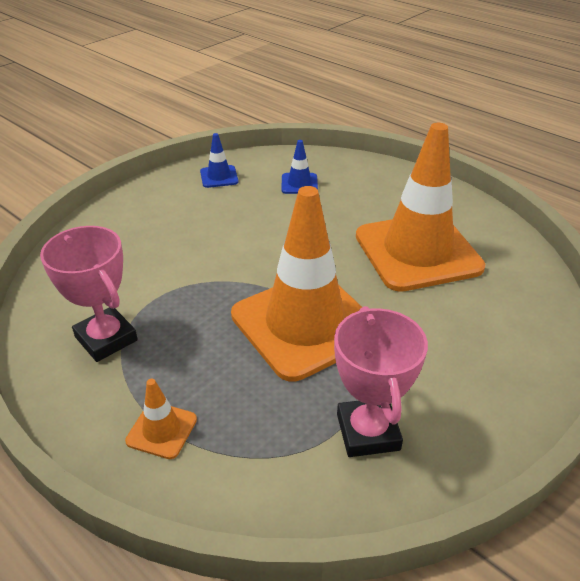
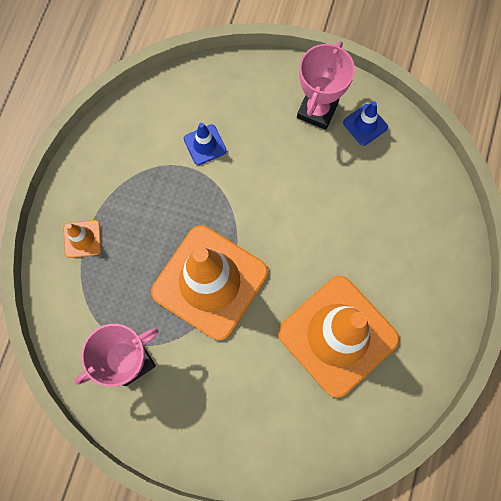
camera: 65 degrees right, 35 degrees up
pink trophy [40,226,138,362] -> pink trophy moved to [297,41,355,130]
blue traffic cone [282,140,318,194] -> blue traffic cone moved to [184,123,227,165]

